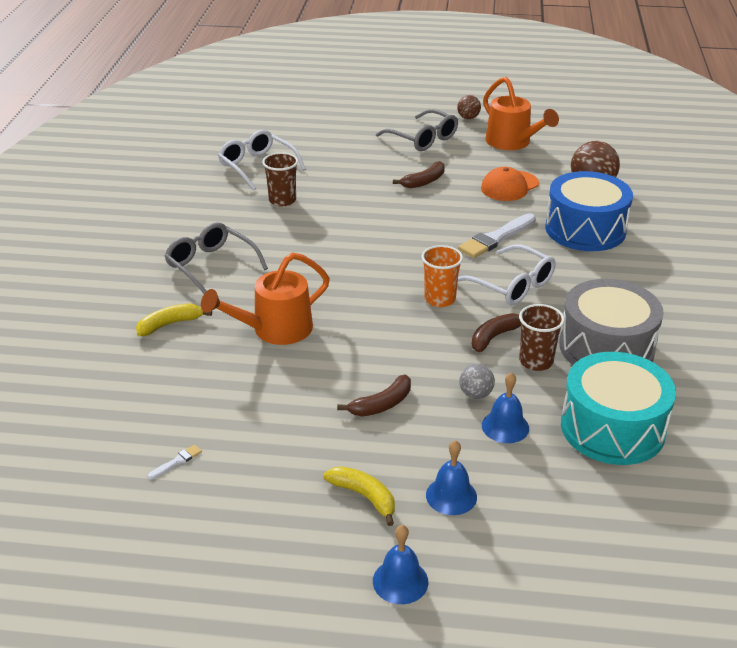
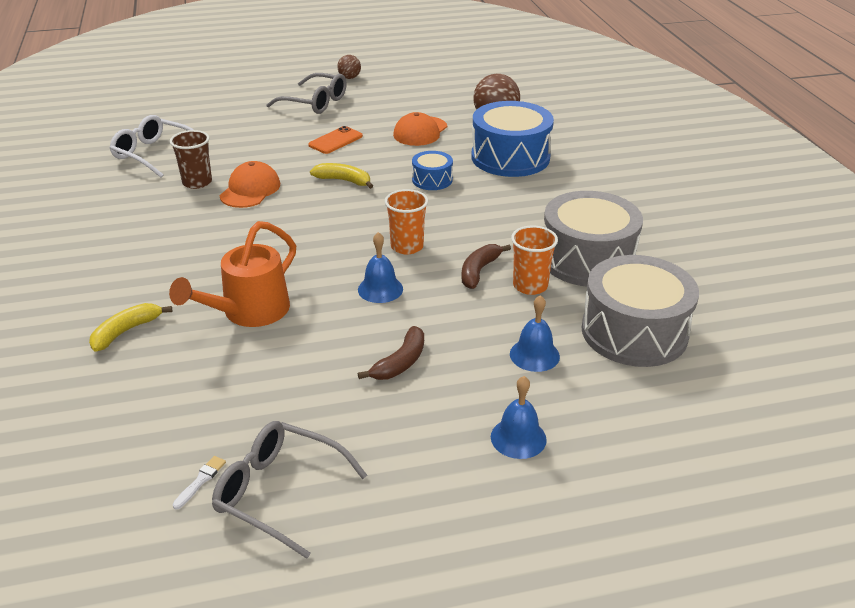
camera: 20 degrees left, 0 degrees up
grey glasses [164,223,268,294] -> grey glasses moved to [212,421,367,559]
yellow banana [323,466,395,526] -> yellow banana moved to [310,163,373,189]
blue bell [373,525,428,604] -> blue bell moved to [358,232,403,303]
brown banana [393,161,445,188] -> orange phone [308,126,363,154]
white brush [458,213,536,258] -> blue drum [412,151,453,190]
white glasses [458,244,555,305] -> none
grey ball [459,364,495,399] -> none
orange watering can [483,77,559,150] -> none
brown cup [519,304,565,371] -> orange cup [511,226,558,295]
turquoise drum [561,352,676,465] -> grey drum [581,255,699,367]
none -> orange cap [219,161,280,208]

